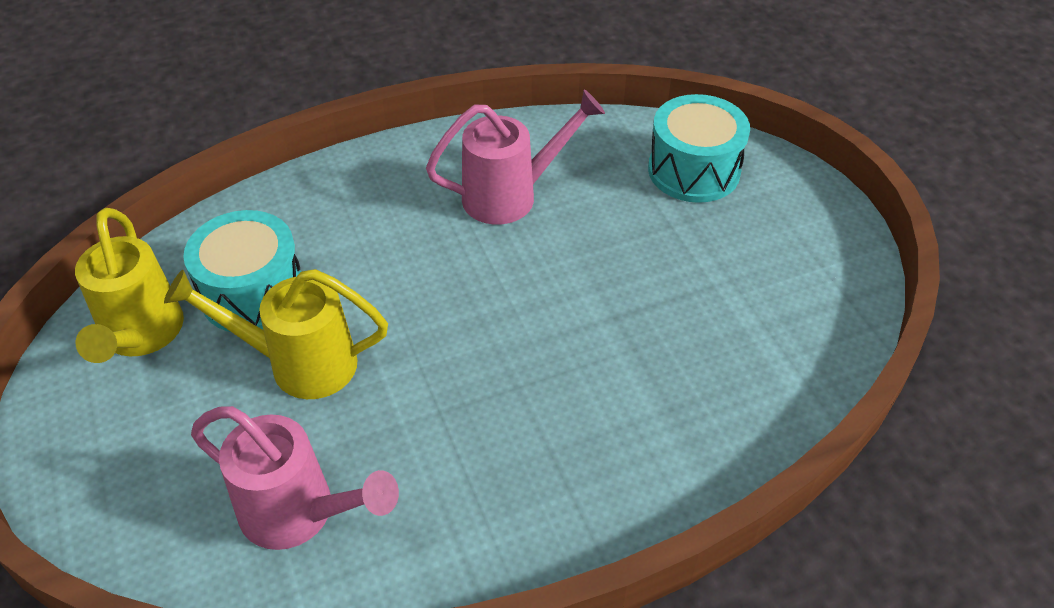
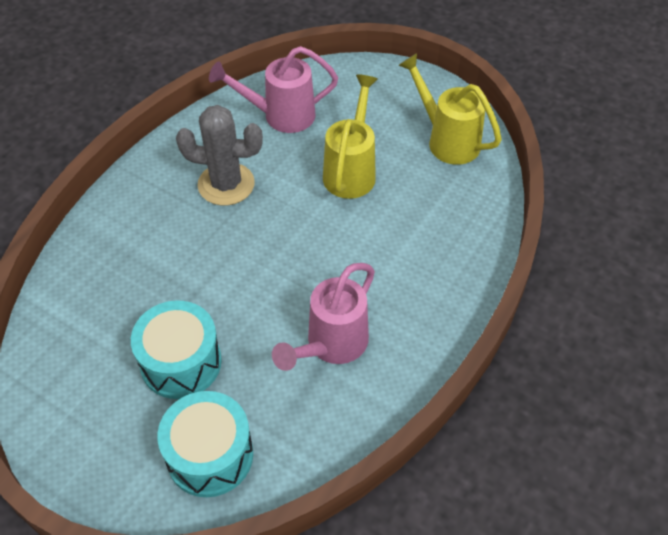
camera: 145 degrees right, 5 degrees up
yellow watering can [164,269,388,399] -> yellow watering can turned 45 degrees counterclockwise [323,74,378,199]
turquoise drum [183,210,301,332] -> turquoise drum moved to [131,300,222,399]
none -> grey cactus [176,105,263,206]

